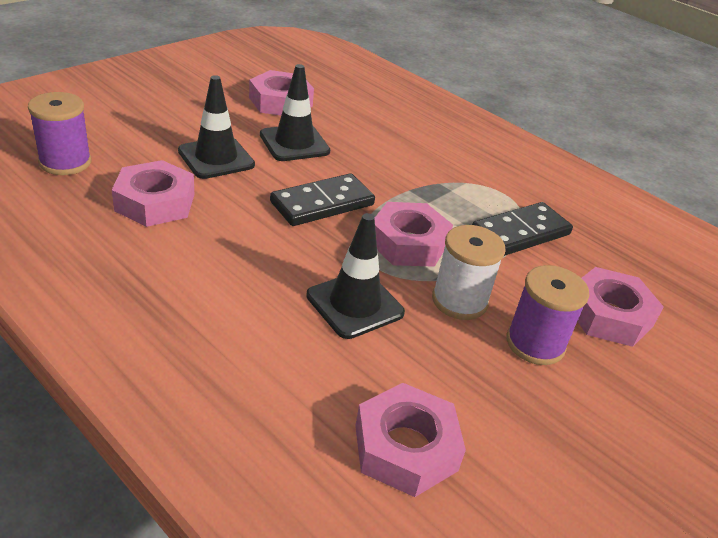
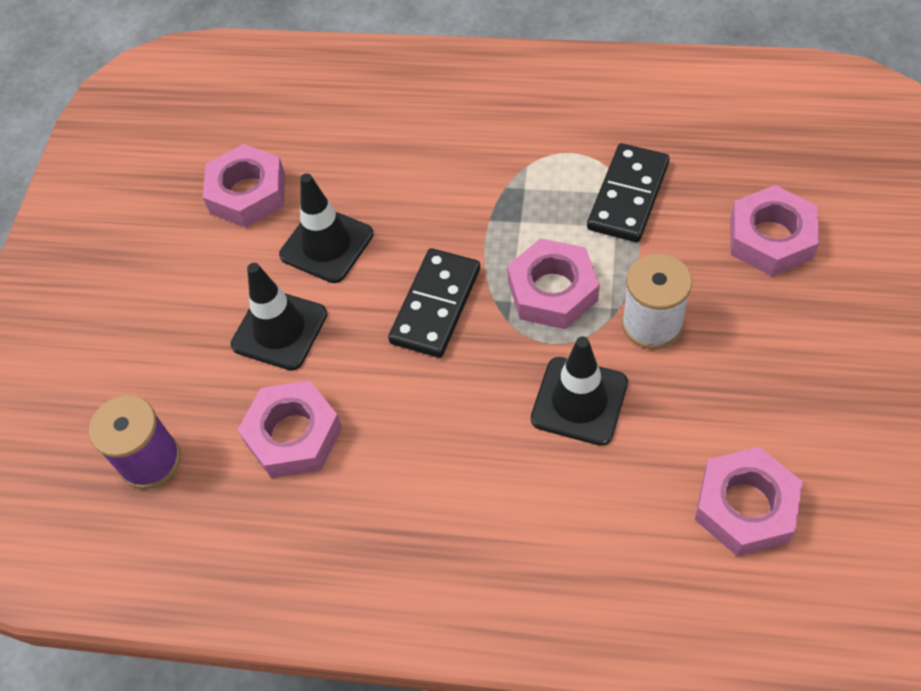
camera: 25 degrees left, 20 degrees up
purple spool [506,265,589,365] -> none

